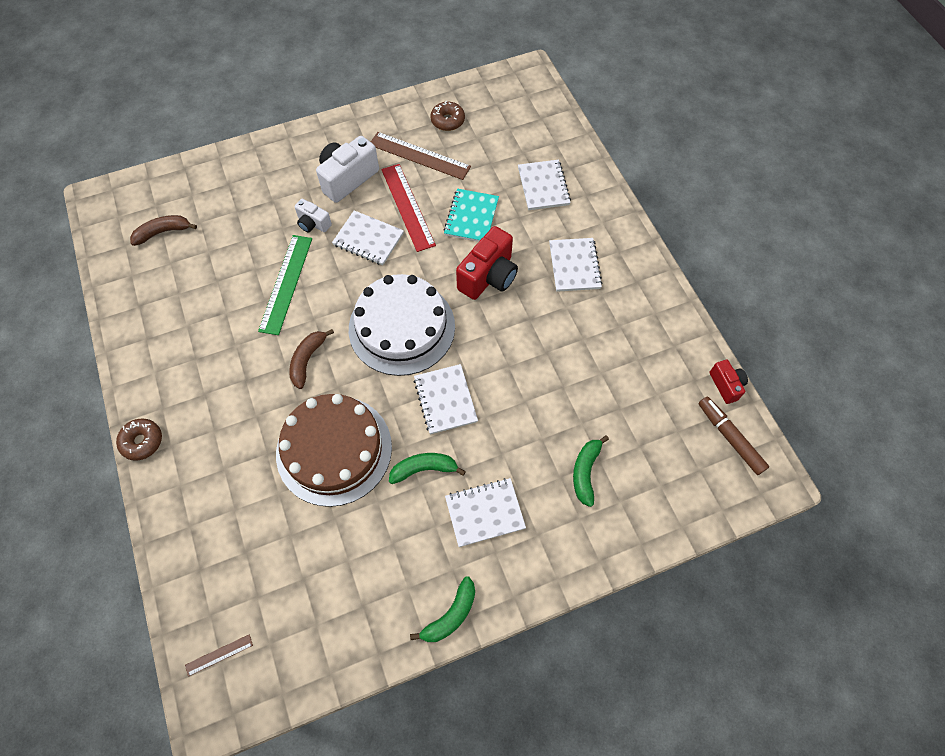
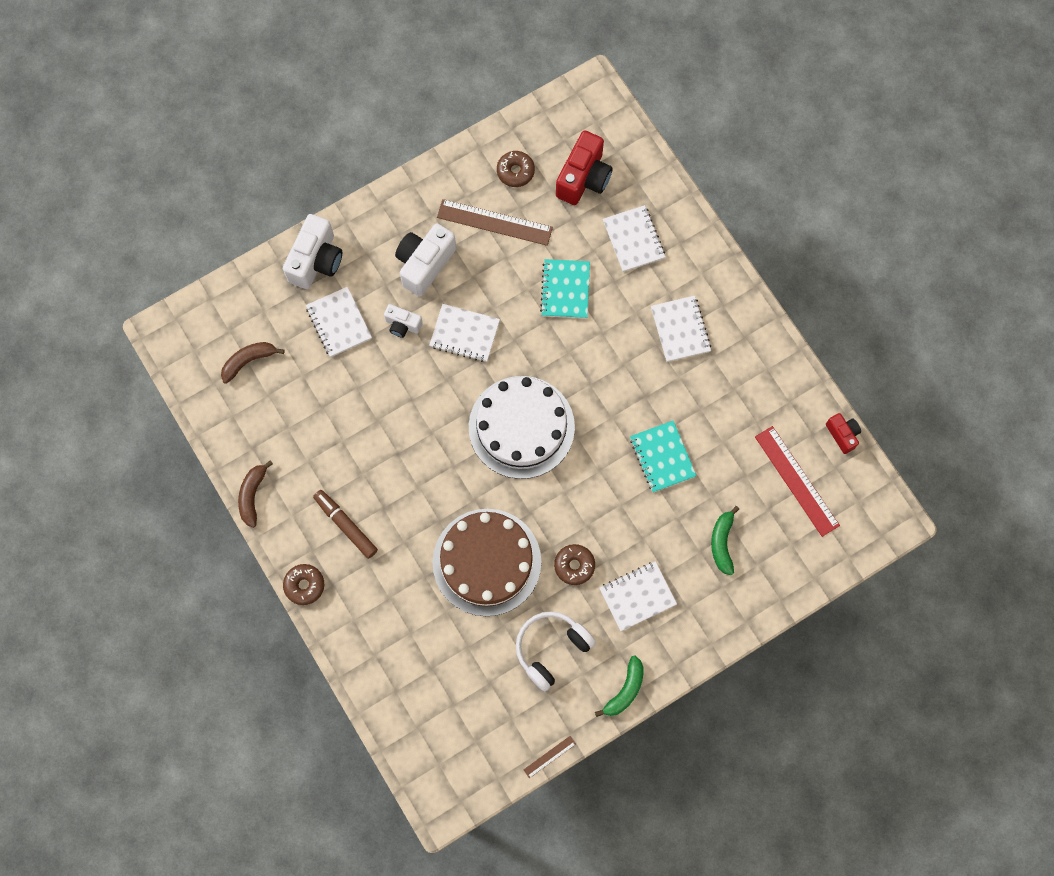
camera: 10 degrees left, 10 degrees up
brown ruler [185,634,253,677] -> brown ruler moved to [524,736,576,778]
green ruler [258,235,312,335] -> none
brown banana [289,329,334,389] -> brown banana moved to [238,460,273,528]
red ruler [381,164,436,252] -> red ruler moved to [755,426,840,537]
green banana [389,453,466,484] -> brown donut [554,544,595,585]
white notebook [414,364,478,434] -> white notebook moved to [306,287,372,357]
red camera [456,226,518,300] -> red camera moved to [556,131,613,205]
brown marker [698,397,769,475] -> brown marker moved to [313,490,378,559]
none -> white camera [283,214,342,289]
none -> white headphones [516,611,596,692]
none -> turquoise notebook [630,421,697,492]

